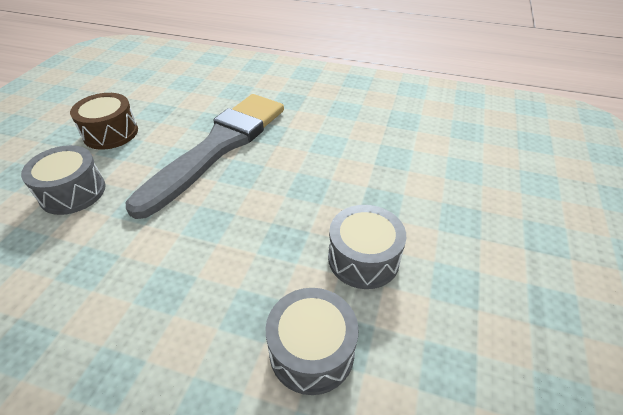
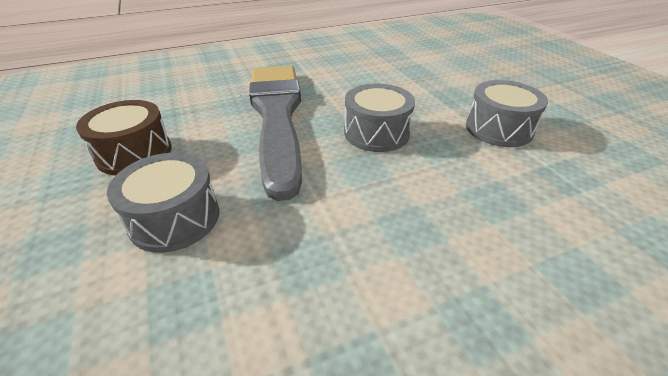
camera: 40 degrees left, 5 degrees down
grey drum [266,288,358,395] -> grey drum moved to [344,84,415,152]

